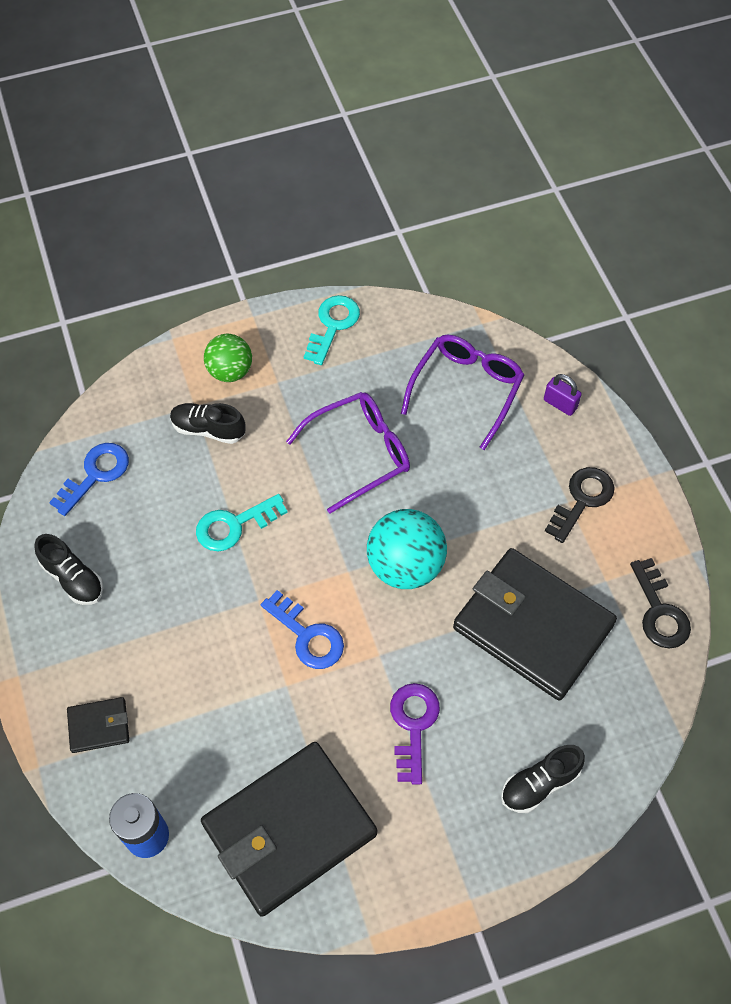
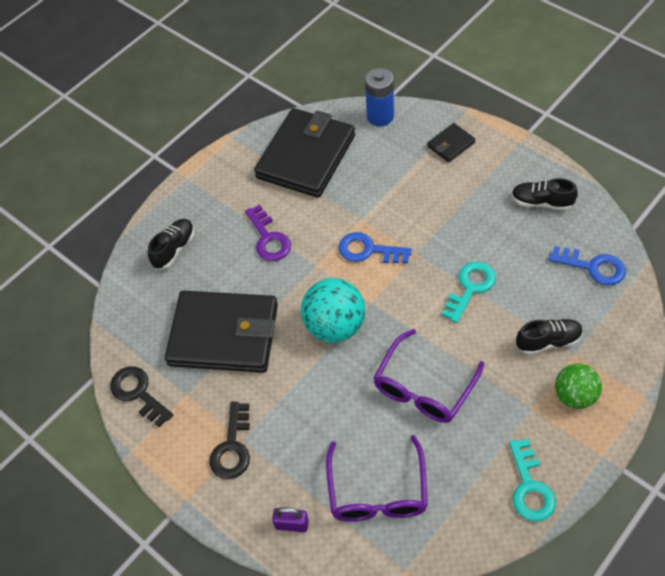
camera: 155 degrees right, 5 degrees down
blue key [49,443,129,516] -> blue key turned 75 degrees counterclockwise [549,246,626,285]

